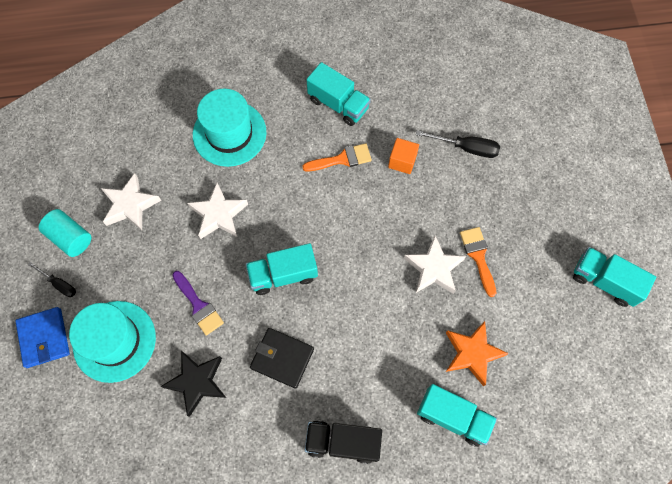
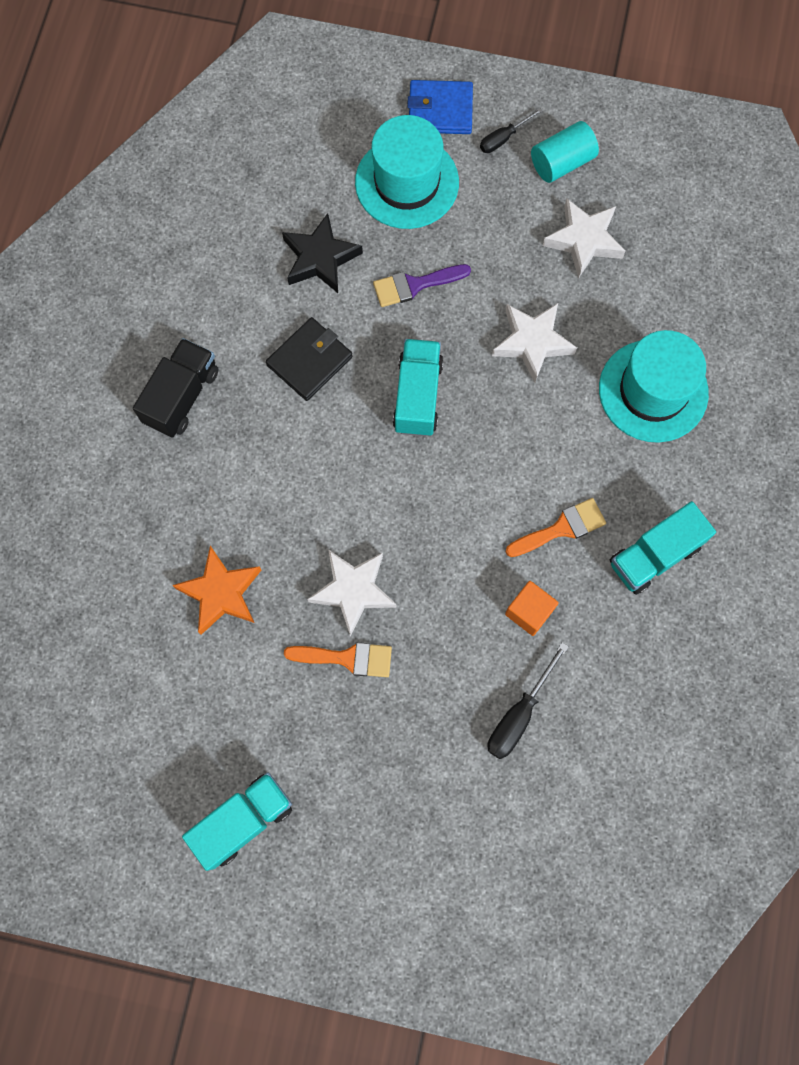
camera: 110 degrees right, 5 degrees up
orange brush [302,143,372,172] -> orange brush turned 120 degrees counterclockwise [506,498,606,557]
turquoise truck [417,384,497,447] -> none

